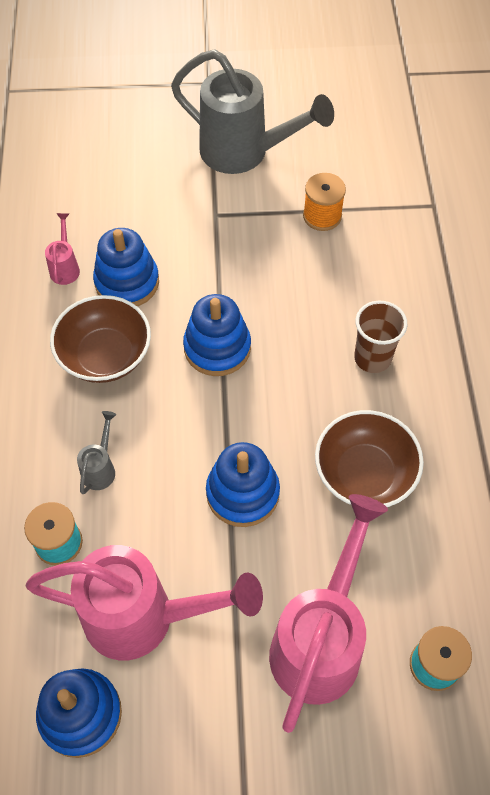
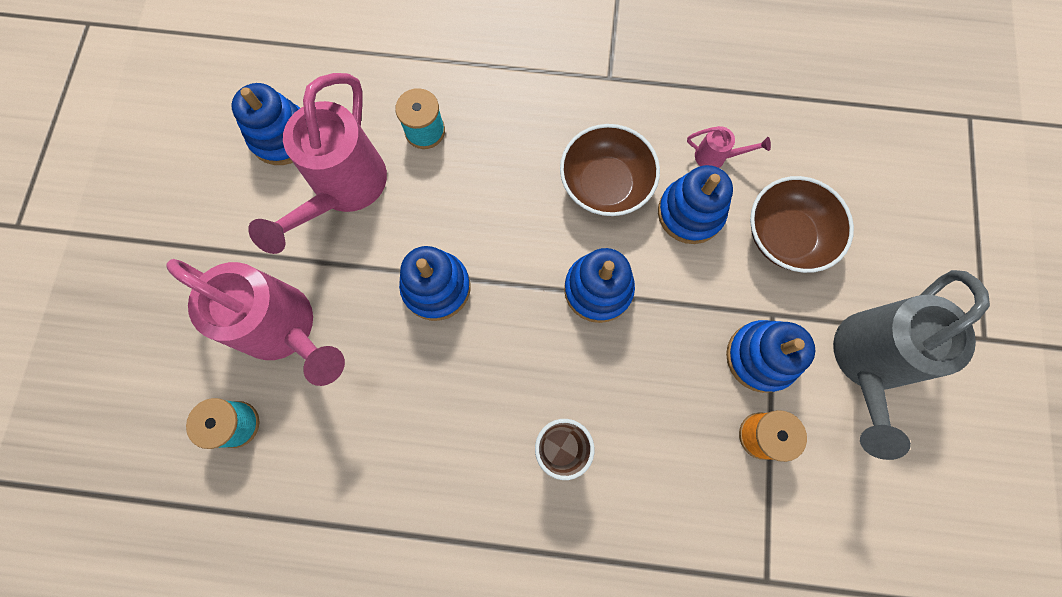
camera: 100 degrees right, 15 degrees up
grey watering can [77,411,116,494] -> none
brown bowl [315,410,424,507] -> brown bowl moved to [750,176,854,273]
none -> blue stacking toy [726,320,815,393]

